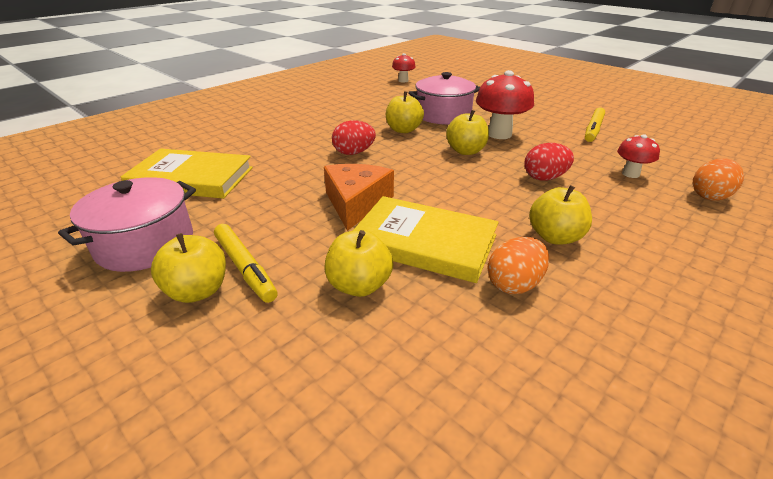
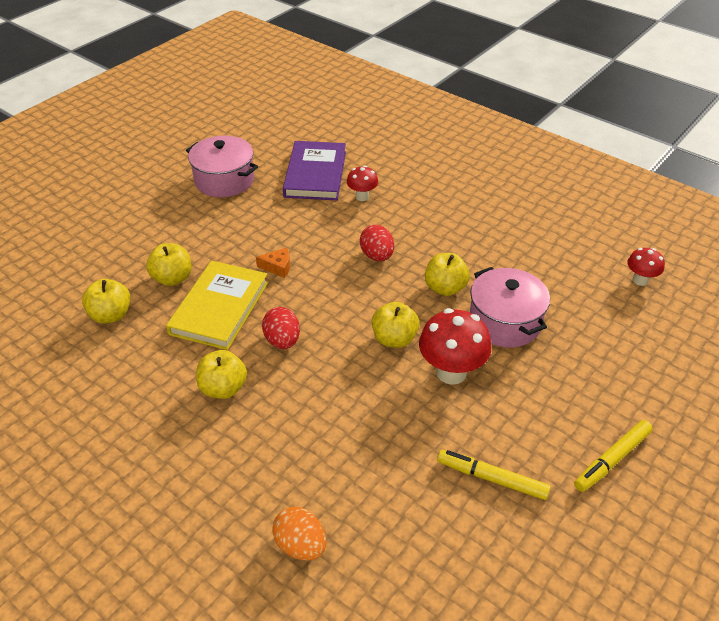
camera: 85 degrees right, 10 degrees up
yellow book [121,149,253,199] -> purple book [283,141,346,200]
yellow apple [151,233,226,303] -> yellow apple moved to [82,279,130,324]
yellow marker [214,224,277,303] -> yellow marker moved to [574,420,653,492]
orange cheese [324,164,394,231] -> orange cheese [256,247,290,278], size x0.52
orange egg [487,237,549,294] -> none
red egg [525,143,574,181] -> red egg moved to [262,307,300,349]
red mushroom [617,134,660,178] -> red mushroom moved to [347,166,378,201]

